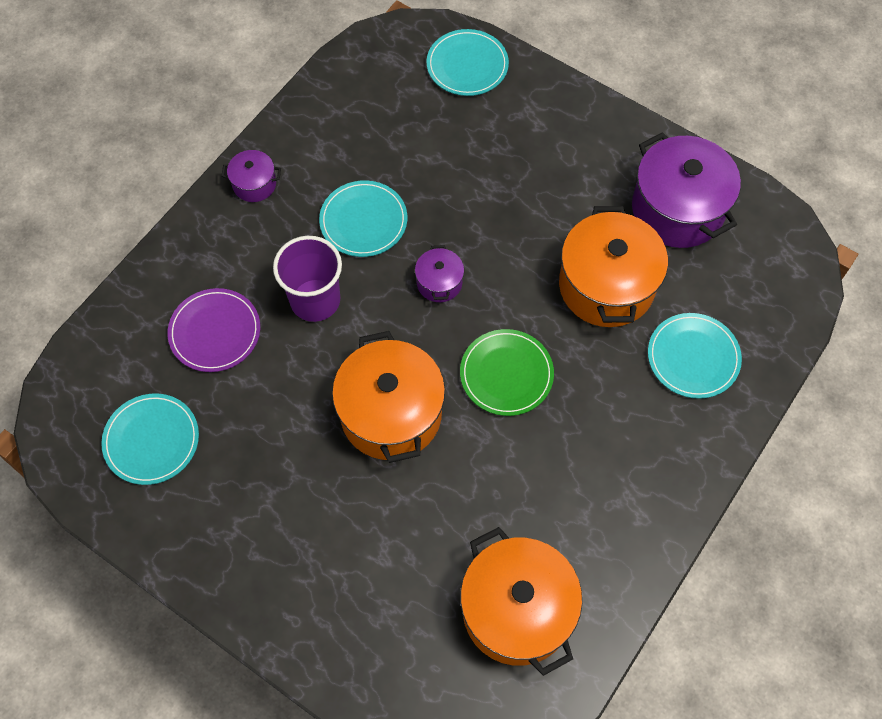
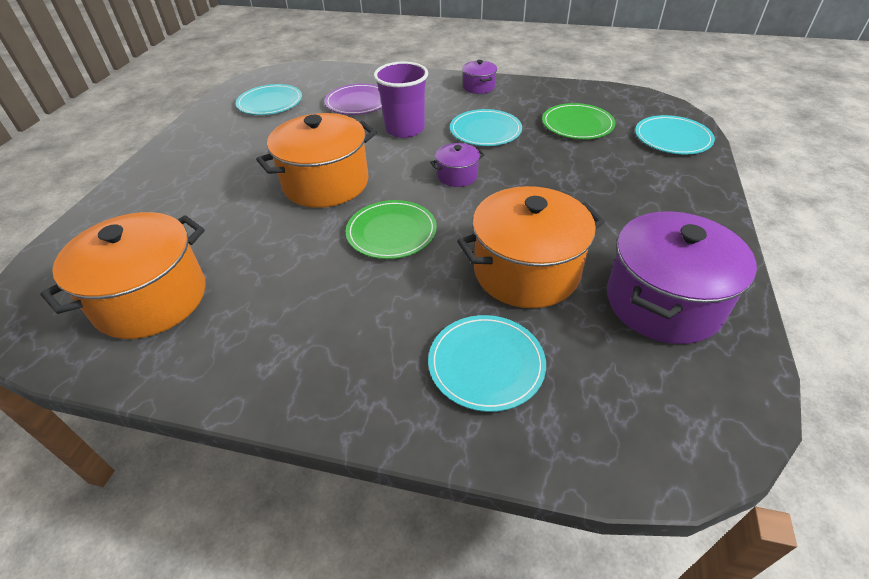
camera: 70 degrees right, 20 degrees down
none -> green plate [542,103,616,139]

